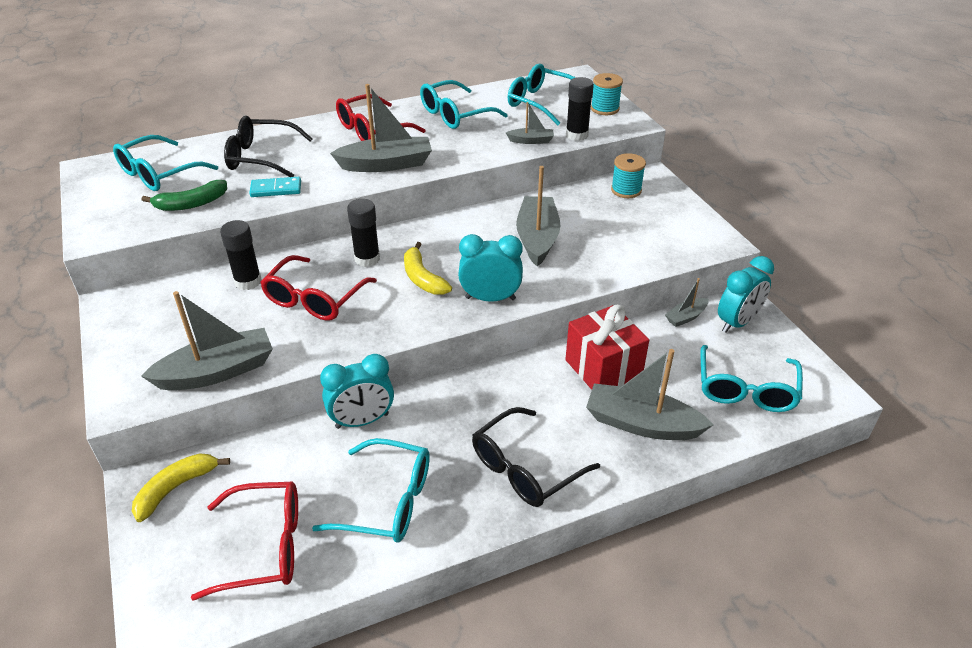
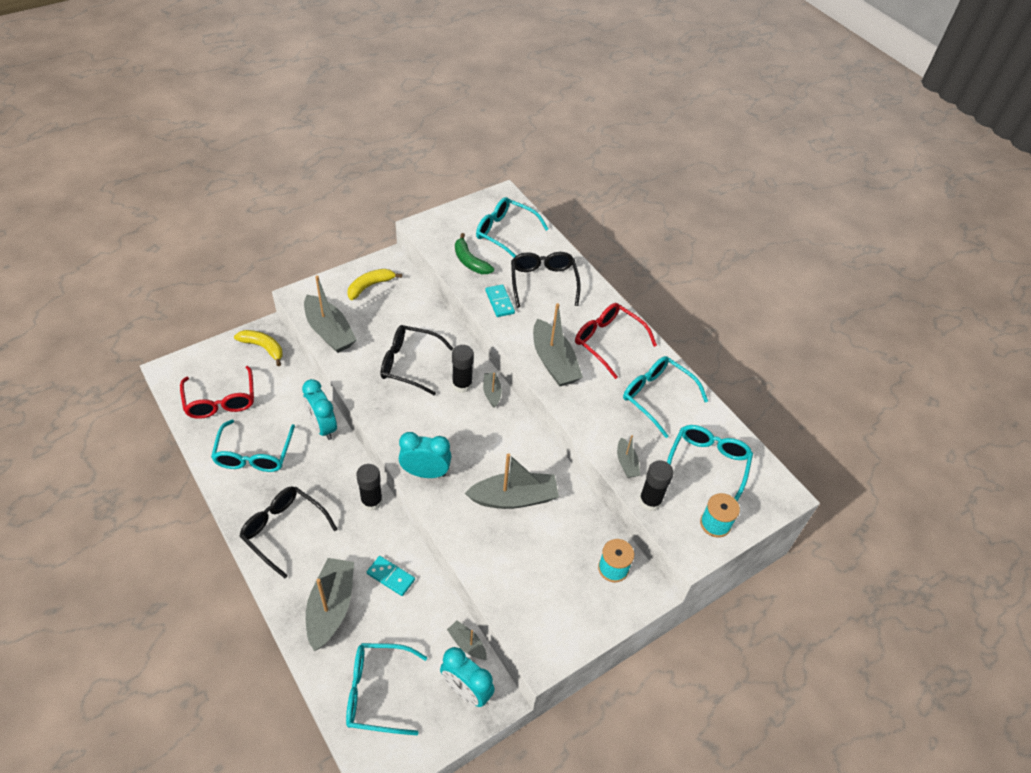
camera: 75 degrees right, 10 degrees up
black glue stick [220,220,262,290] -> black glue stick moved to [356,464,383,511]
red glasses [260,255,377,321] -> black glasses [381,325,454,395]
yellow banana [404,242,452,295] -> yellow banana moved to [347,269,402,300]
turquoise clock [458,234,523,302] -> turquoise clock turned 75 degrees counterclockwise [399,432,451,478]
red gift [565,305,649,390] -> turquoise domino [367,556,415,596]
none -> grey boat [483,372,502,408]

